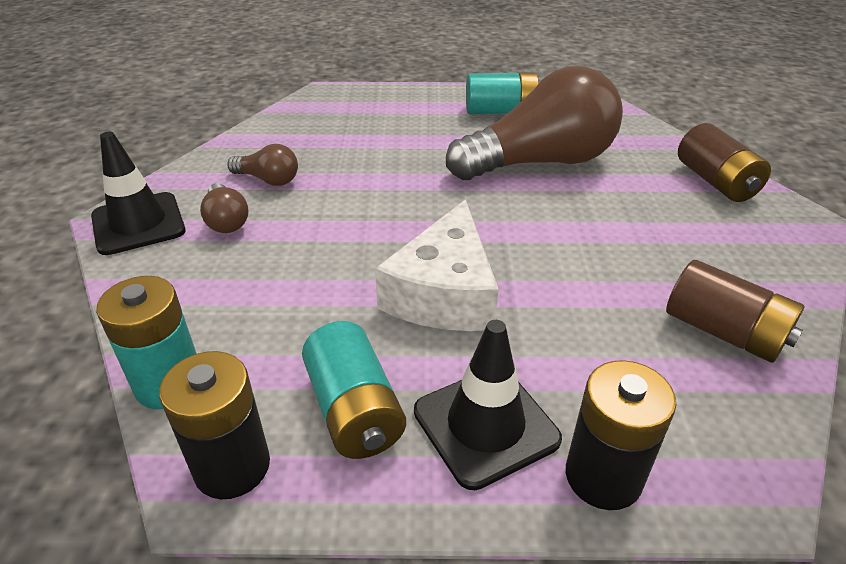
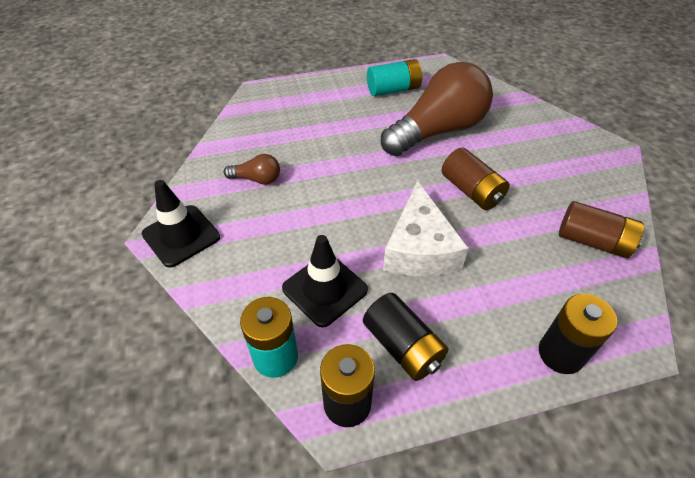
camera: 15 degrees left, 10 degrees up
brown light bulb [200,183,249,233] -> none
turquoise battery [302,321,406,459] -> black battery [363,293,448,381]
black traffic cone [414,320,562,490] -> black traffic cone moved to [282,235,368,328]
brown battery [678,123,771,202] -> brown battery moved to [442,148,510,210]

